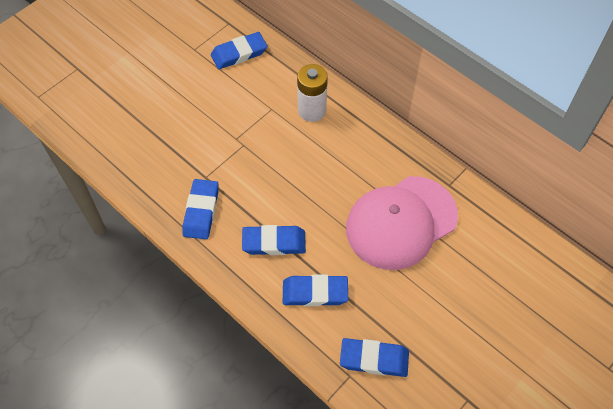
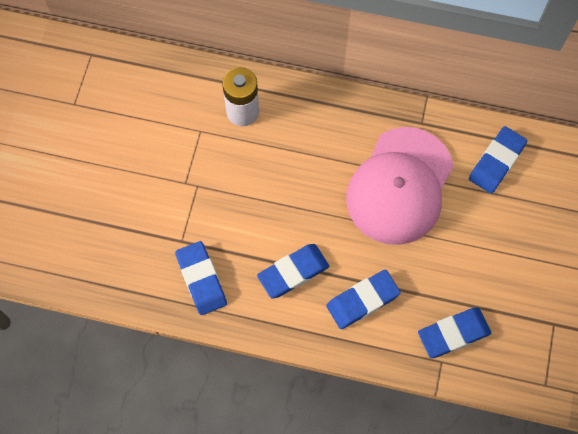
camera: 30 degrees left, 10 degrees up
blue eraser [211,32,267,69] -> blue eraser moved to [469,126,527,194]

